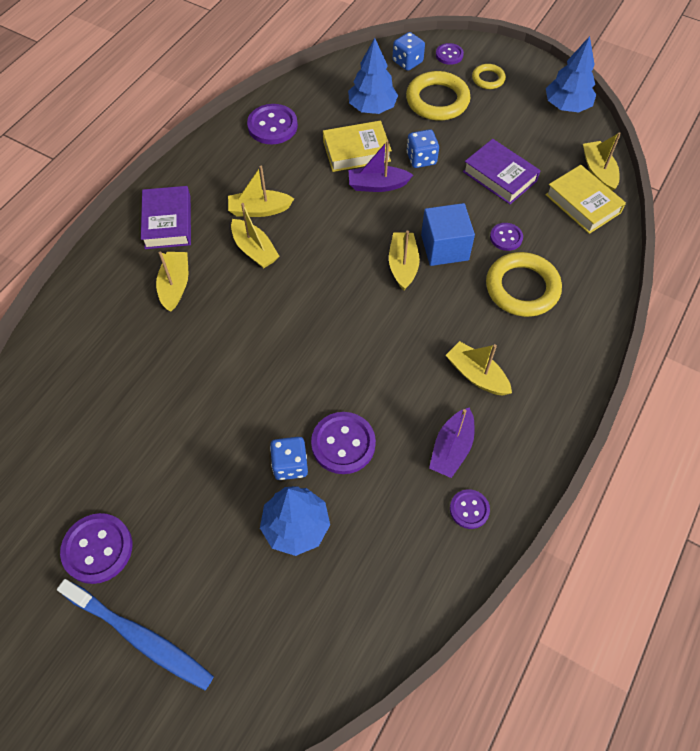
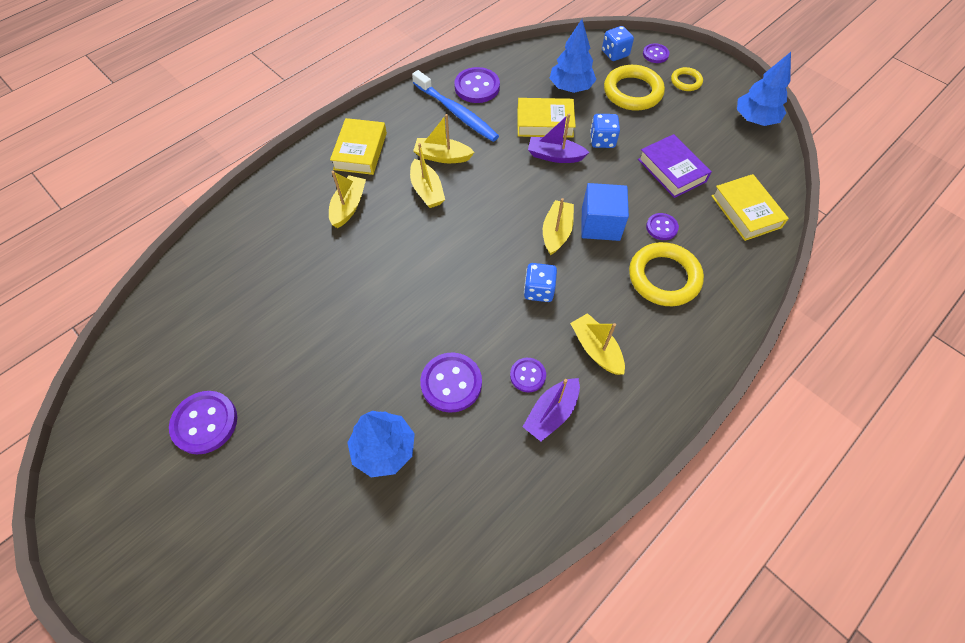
camera: 15 degrees right, 0 degrees up
blue toothbrush [57,579,214,690] -> blue toothbrush moved to [412,70,499,142]
purple book [141,186,191,249] -> yellow book [330,118,387,175]
blue dice [270,437,308,480] -> blue dice moved to [524,263,557,302]
purple button [450,489,490,529] -> purple button moved to [510,358,546,392]
yellow boat [583,132,621,191] -> none

